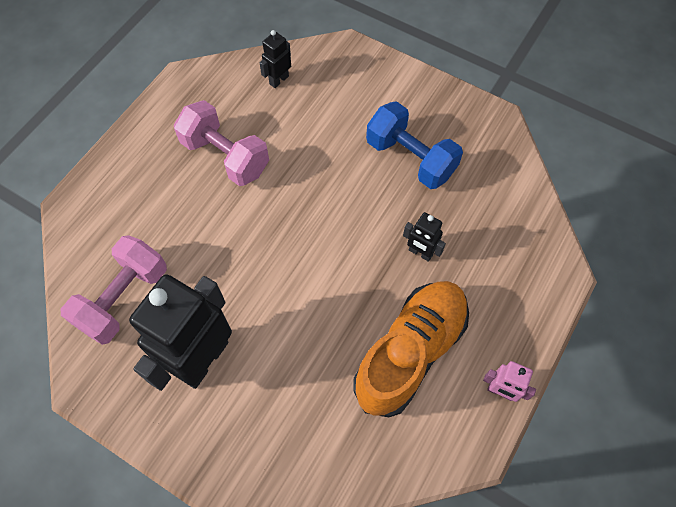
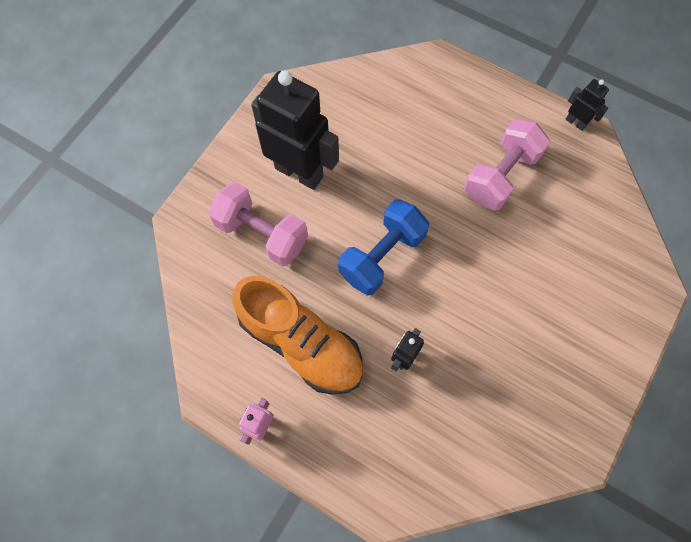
camera: 90 degrees right, 5 degrees up
pink dumbbell [61,235,167,345] -> pink dumbbell moved to [208,182,308,267]
black robot [259,30,291,88] -> black robot moved to [565,79,609,131]
blue dumbbell [366,101,463,189] -> blue dumbbell moved to [338,199,429,296]

